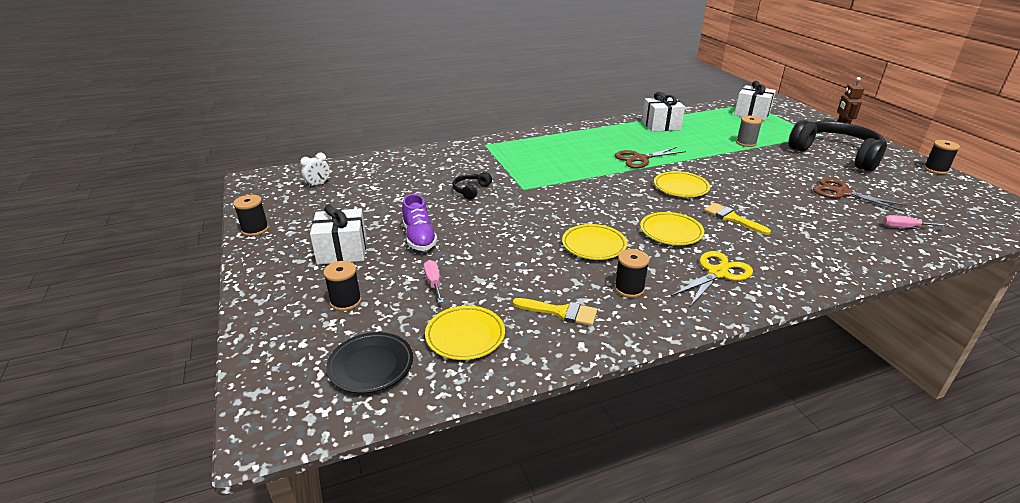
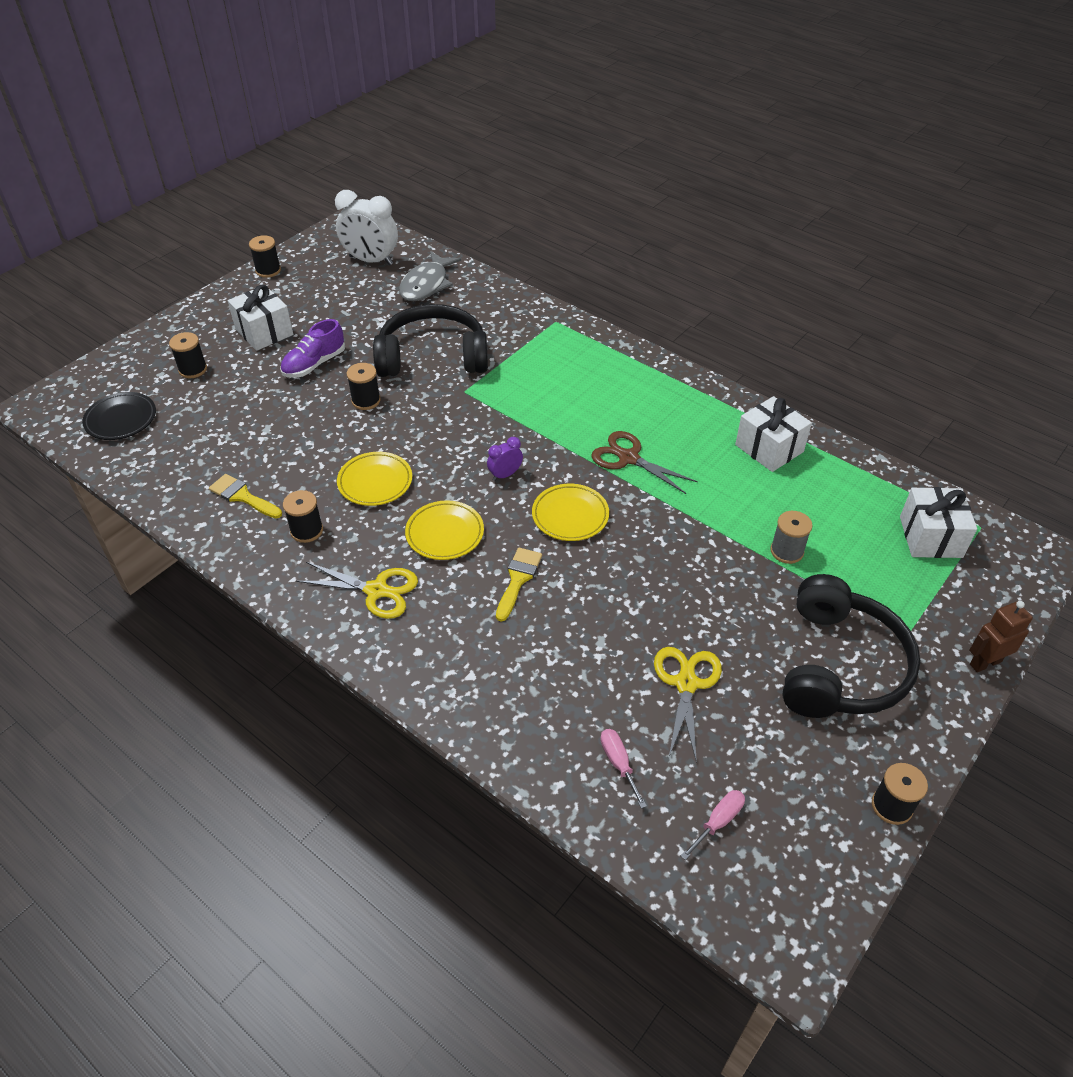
camera: 60 degrees right, 15 degrees up
white clock [300,152,330,187] -> white clock [335,190,398,265], size x2.05
pink screwdriver [424,260,443,303] -> pink screwdriver moved to [681,790,745,860]
yellow plate [425,306,505,360] -> none
black headphones [452,172,492,200] -> black headphones [373,304,488,377], size x2.36
yellow brush [513,298,597,326] -> yellow brush turned 135 degrees clockwise [209,474,282,518]
brown scissors [813,178,907,211] -> yellow scissors [654,647,722,764]
none -> black spool [347,363,381,410]
none -> grey fish [399,251,461,301]
none -> purple clock [487,437,523,481]

